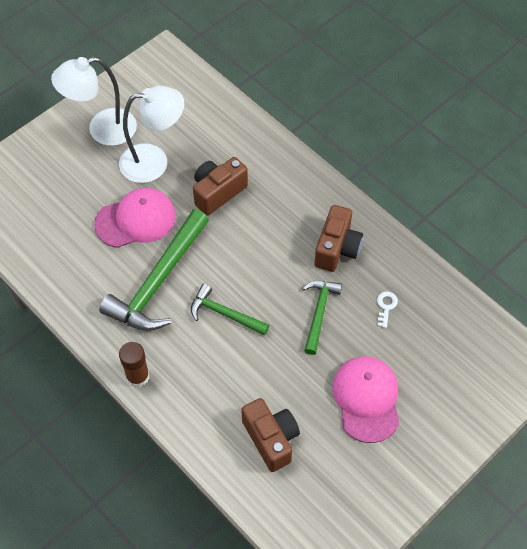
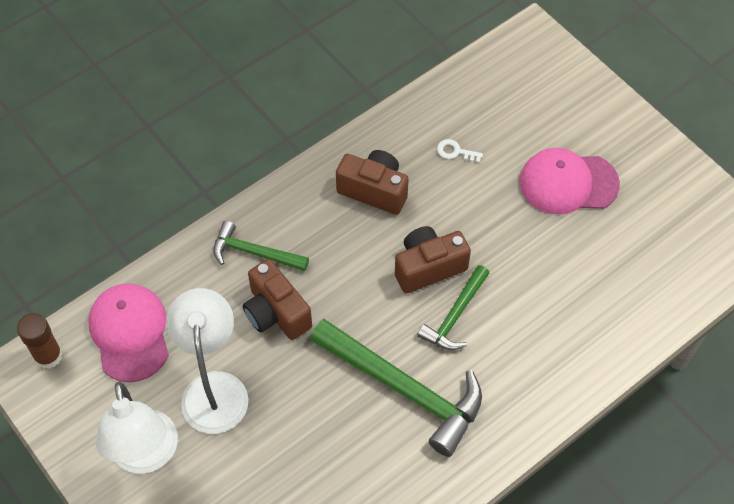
camera: 85 degrees left, 0 degrees up
pink cap [94,188,176,248] -> pink cap moved to [88,283,169,382]
brown glue stick [119,342,149,387] -> brown glue stick moved to [17,313,63,369]
brown camera [241,398,300,472] -> brown camera moved to [395,226,471,294]
green hammer [302,281,342,355] -> green hammer moved to [213,221,309,271]

